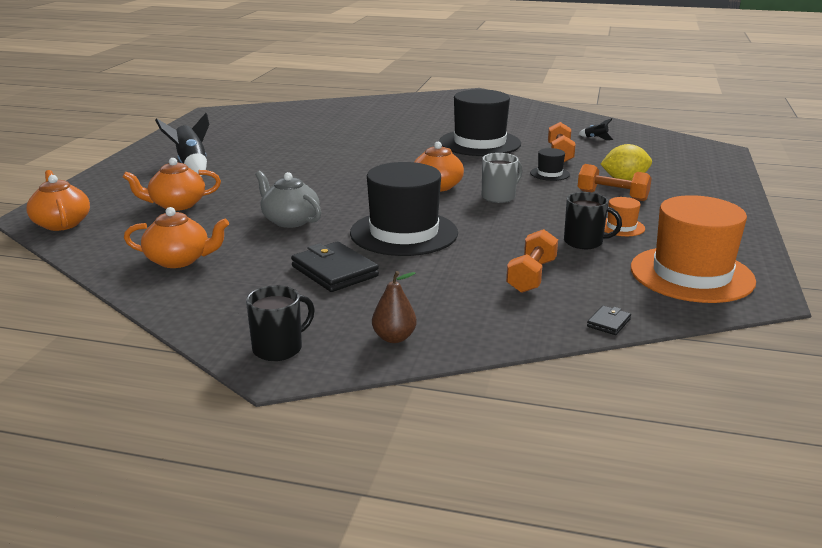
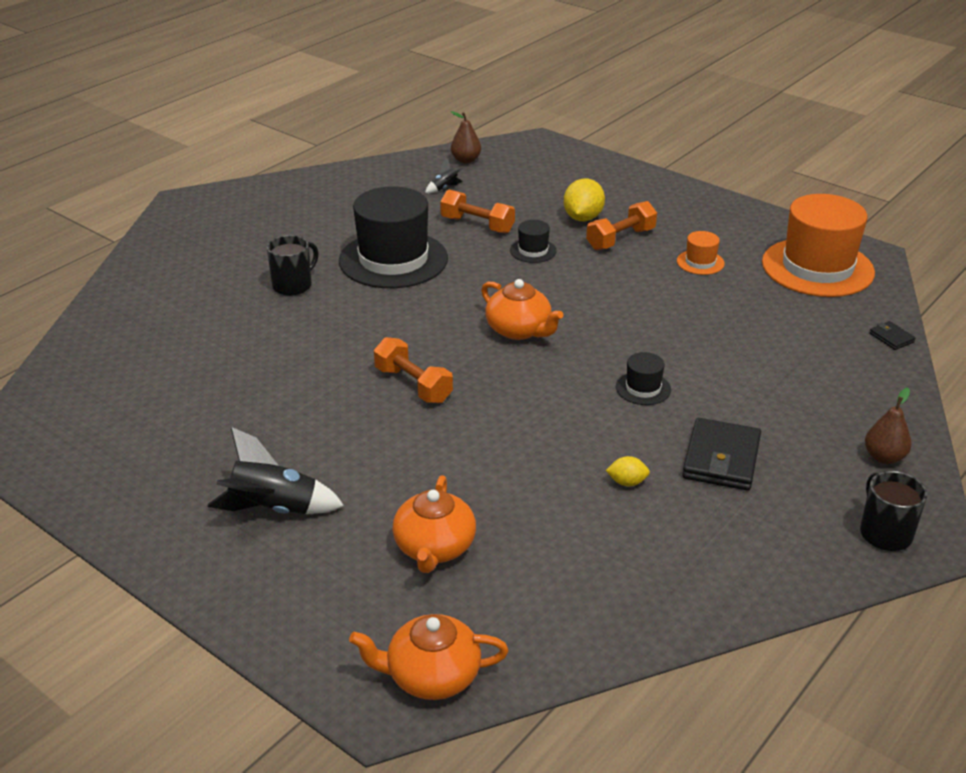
camera: 65 degrees left, 10 degrees up
orange teapot [124,207,229,268] -> none
grey teapot [255,171,321,228] -> none
black wallet [291,242,379,292] -> black wallet turned 60 degrees counterclockwise [682,418,761,491]
black hat [350,162,458,256] -> black hat [616,352,671,405], size x0.43
grey mug [482,153,523,203] -> none
orange dumbbell [506,229,558,293] -> orange dumbbell moved to [374,337,453,403]
black mug [564,192,622,249] -> black mug moved to [267,235,318,296]
none -> brown pear [451,111,481,163]
none -> yellow lemon [606,456,650,486]

